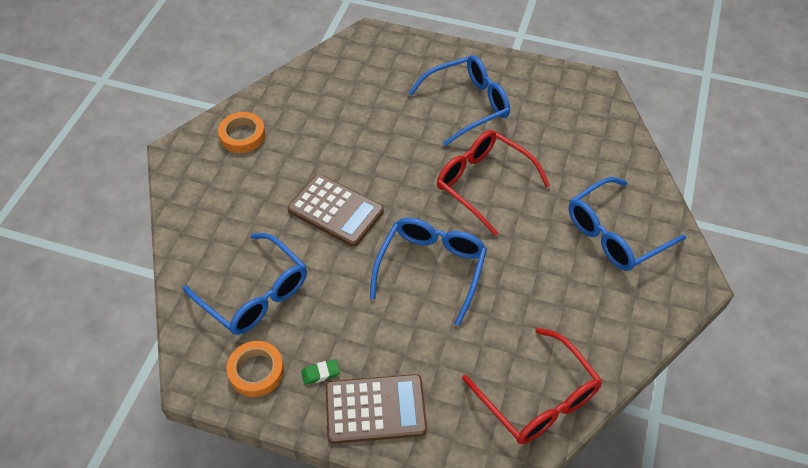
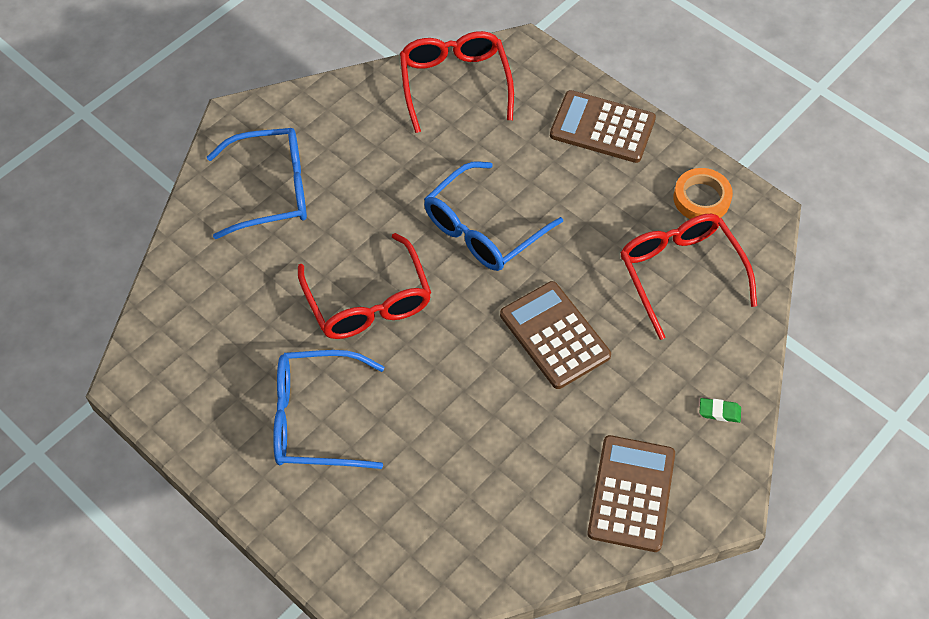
camera: 155 degrees left, 5 degrees up
blue glasses [183,233,307,335] -> red glasses [620,214,757,340]
orange tape [218,112,265,153] -> brown calculator [587,435,675,552]
green eraser [301,359,340,385] -> green eraser moved to [699,398,741,423]

